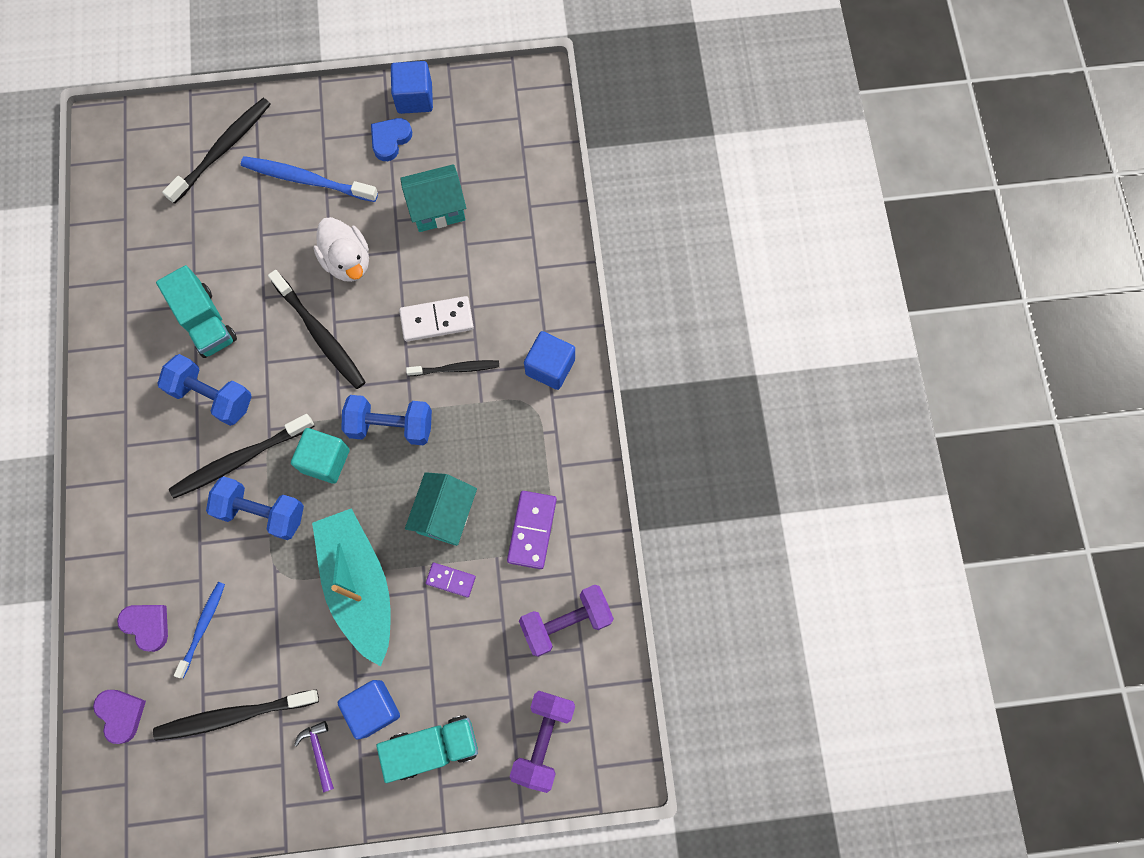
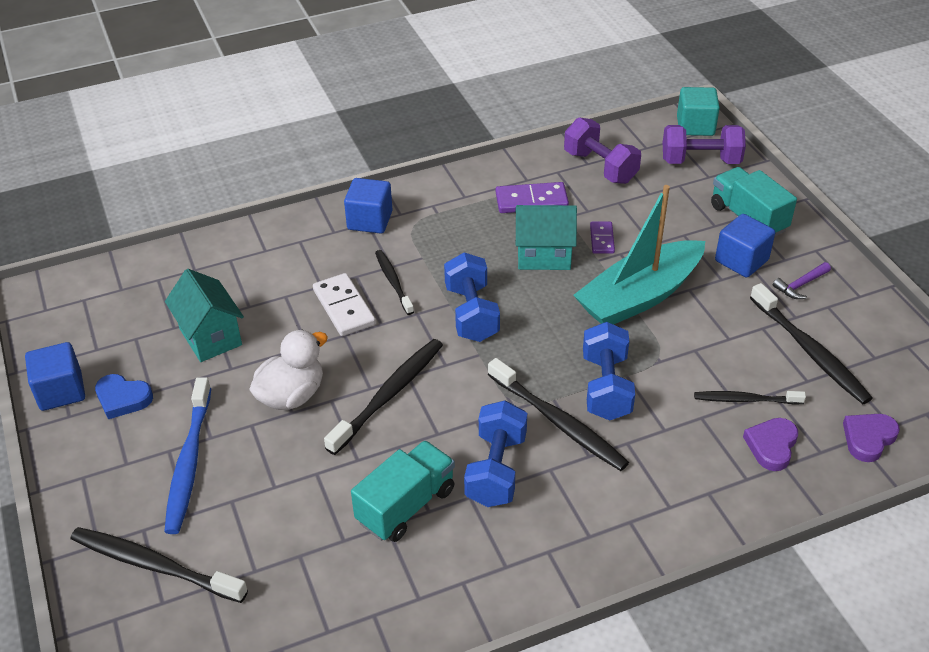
camera: 105 degrees left, 30 degrees down
blue toothbrush [174,582,225,678] -> black toothbrush [694,391,806,404]
turquoise cube [291,428,350,484] -> turquoise cube moved to [677,87,720,136]

